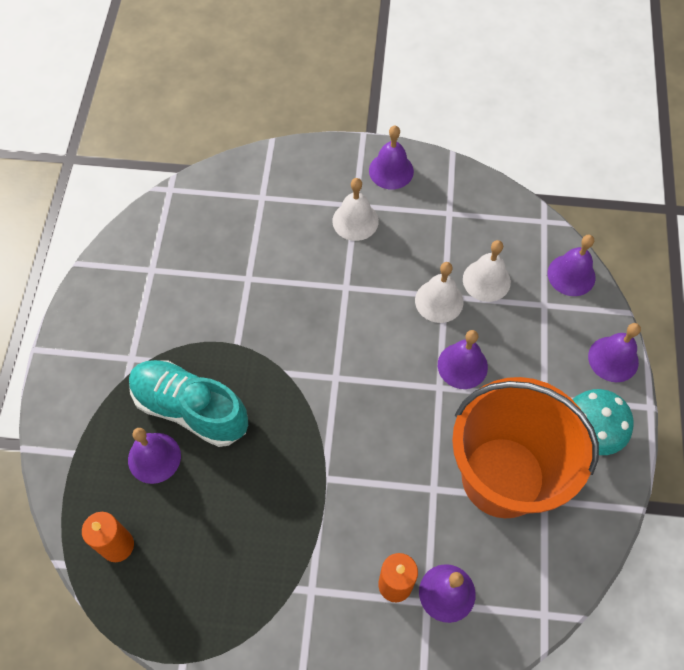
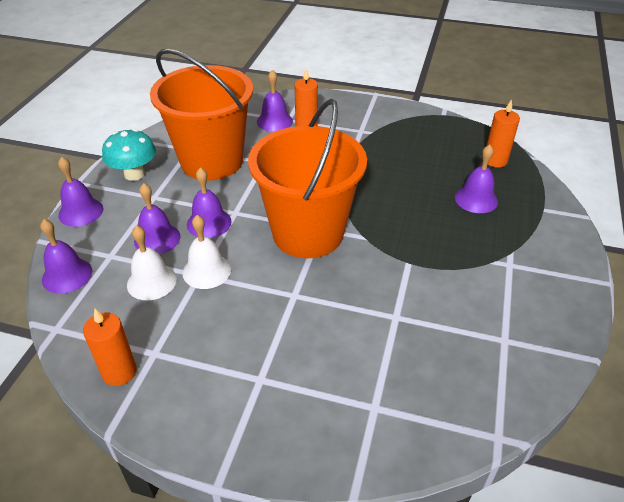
camera: 170 degrees left, 20 degrees down
turquoise shoe [129,360,248,447] -> none
white bell [332,178,379,241] -> none
purple bell [369,125,414,189] -> purple bell moved to [134,183,181,254]
none -> orange candle [83,309,137,386]
none -> orange bucket [248,99,367,258]

